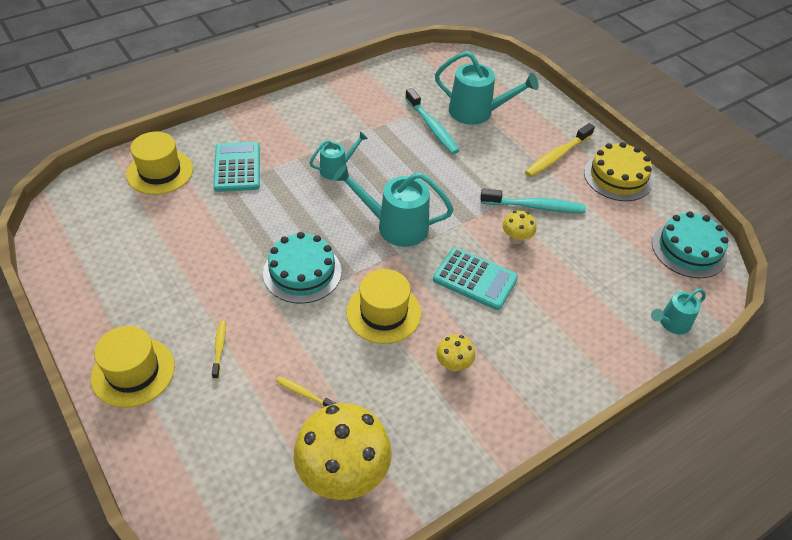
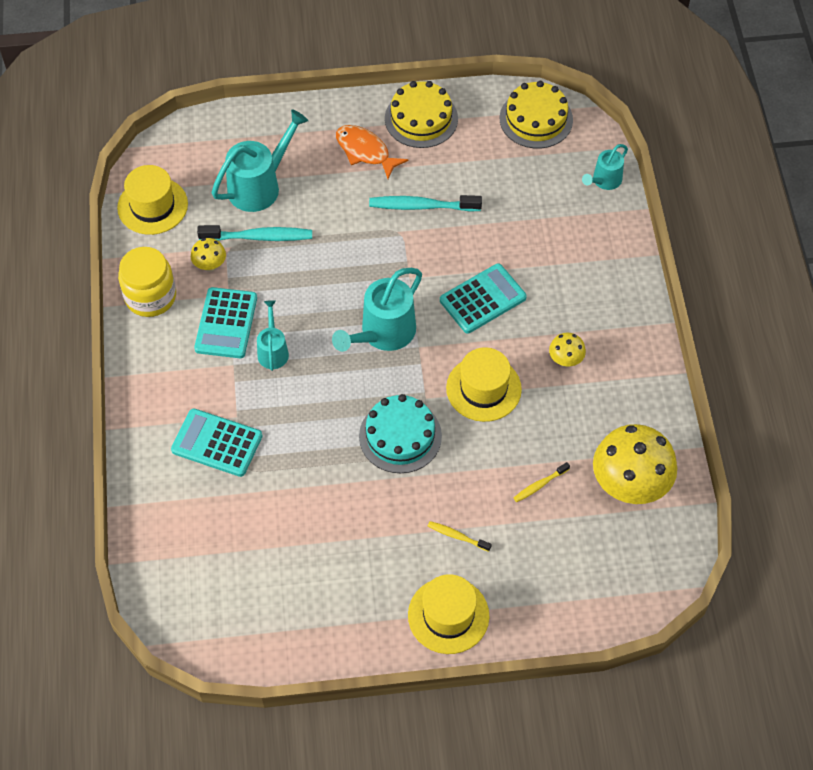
camera: 60 degrees left, 10 degrees up
yellow hat [126,132,193,195] -> yellow hat moved to [117,165,188,235]
turquoise toothbrush [480,189,586,213] -> turquoise toothbrush turned 120 degrees counterclockwise [369,195,482,212]
yellow mushroom [503,211,536,244] -> yellow mushroom moved to [191,238,226,272]
yellow toothbrush [525,123,595,177] -> orange fish [336,125,408,179]
turquoise watering can [651,288,706,334] -> turquoise watering can turned 45 degrees clockwise [582,144,628,190]
turquoise cake [652,211,729,278] -> yellow cake [500,81,573,148]
none -> yellow jar [118,247,176,317]
none -> turquoise calculator [194,287,257,358]

